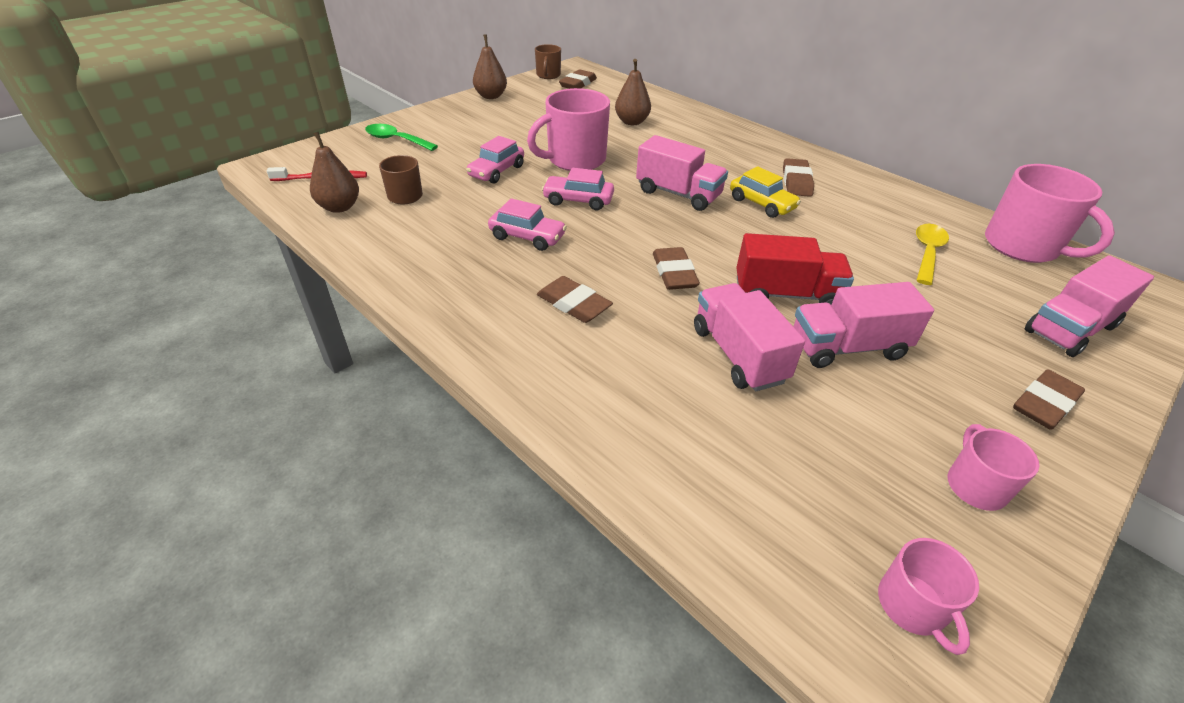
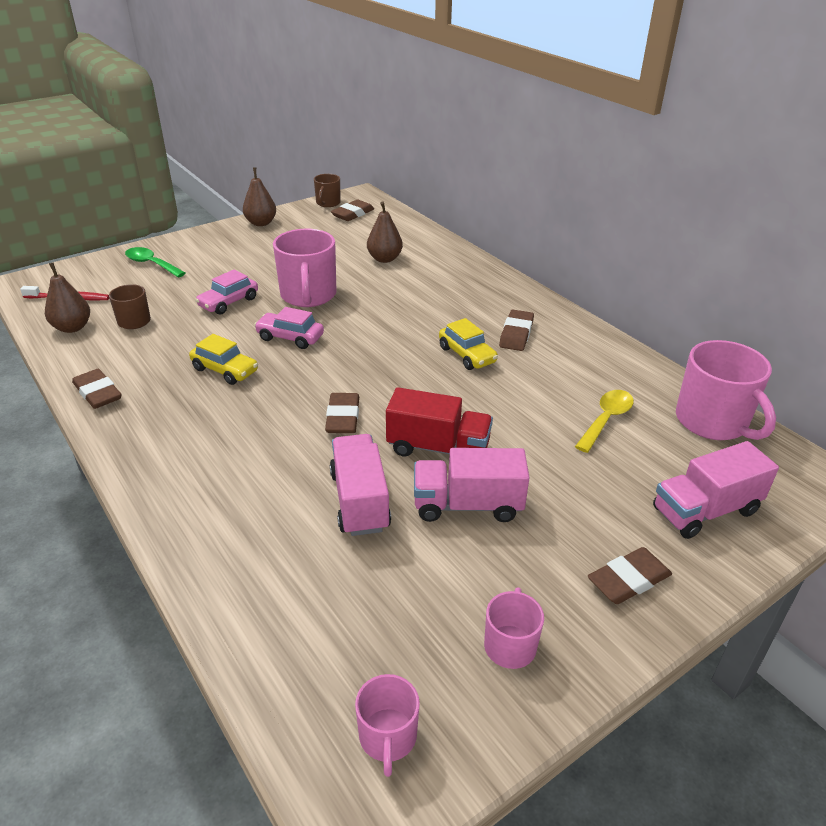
camera: 10 degrees right, 5 degrees down
pink car [488,198,567,251] -> yellow car [189,334,258,385]
pink mug [527,88,610,171] -> pink mug turned 75 degrees counterclockwise [273,229,336,307]
brown eraser [537,276,613,323] -> brown eraser moved to [72,369,122,409]
pink truck [636,135,728,211] -> none

